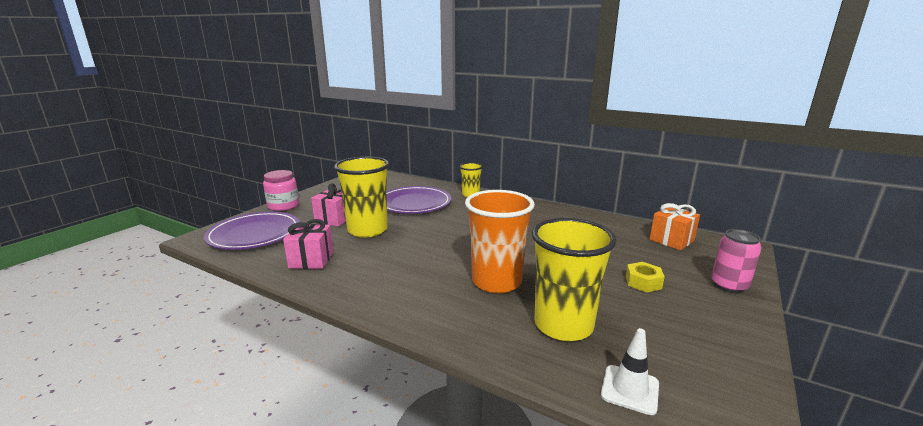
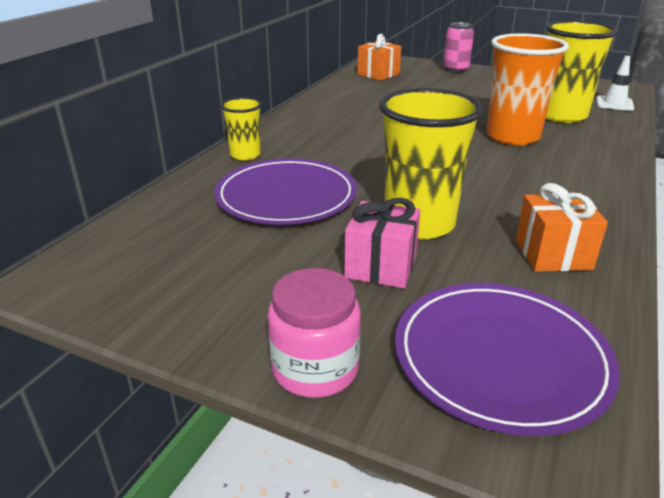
camera: 95 degrees left, 10 degrees up
pink gift [283,219,333,269] -> orange gift [516,183,608,272]
yellow nut [626,262,665,293] -> none

